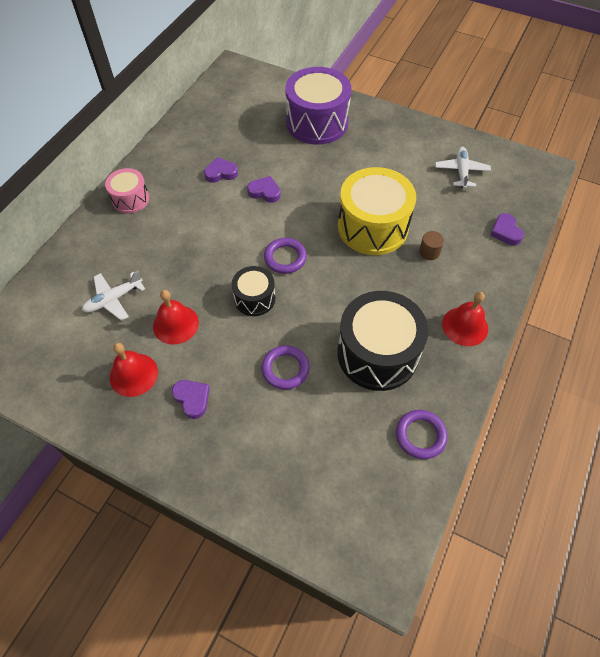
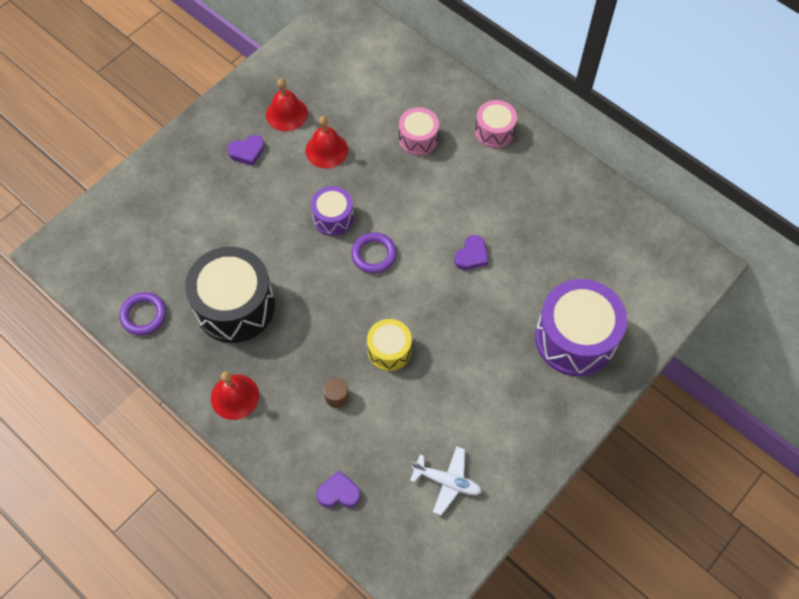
camera: 105 degrees right, 5 degrees up
white plane [82,271,145,321] -> none
purple heart [204,157,238,183] -> none
black drum [232,266,275,316] -> purple drum [311,186,354,236]
purple ring [261,345,310,390] -> none
yellow drum [338,167,416,255] -> yellow drum [367,319,412,371], size x0.54
none -> pink drum [399,107,439,156]

